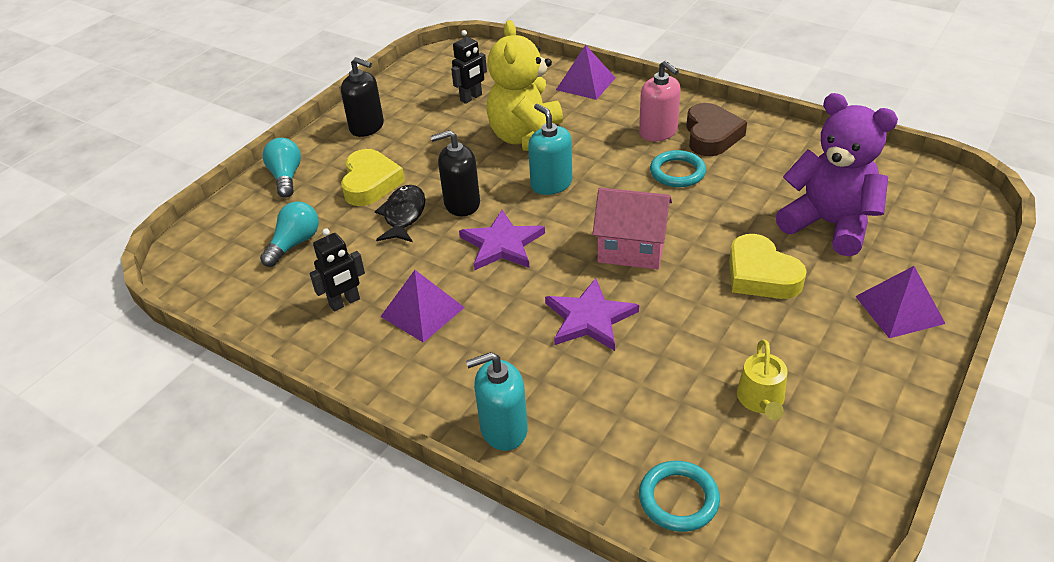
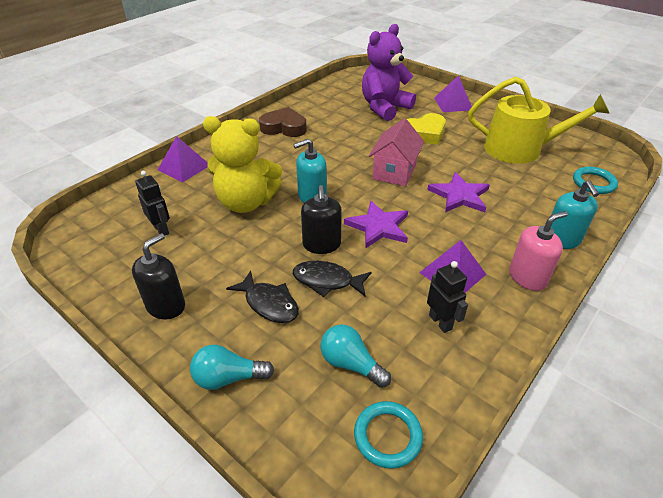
camera: 85 degrees left, 0 degrees up
yellow heart [341,149,405,206] -> black fish [226,270,299,323]
pink soap dispenser [639,61,681,141] -> pink soap dispenser moved to [509,211,568,291]
turquoise ring [650,150,706,187] -> turquoise ring moved to [354,401,423,469]
yellow watering can [737,340,787,420] -> yellow watering can [468,77,610,164], size x2.21

